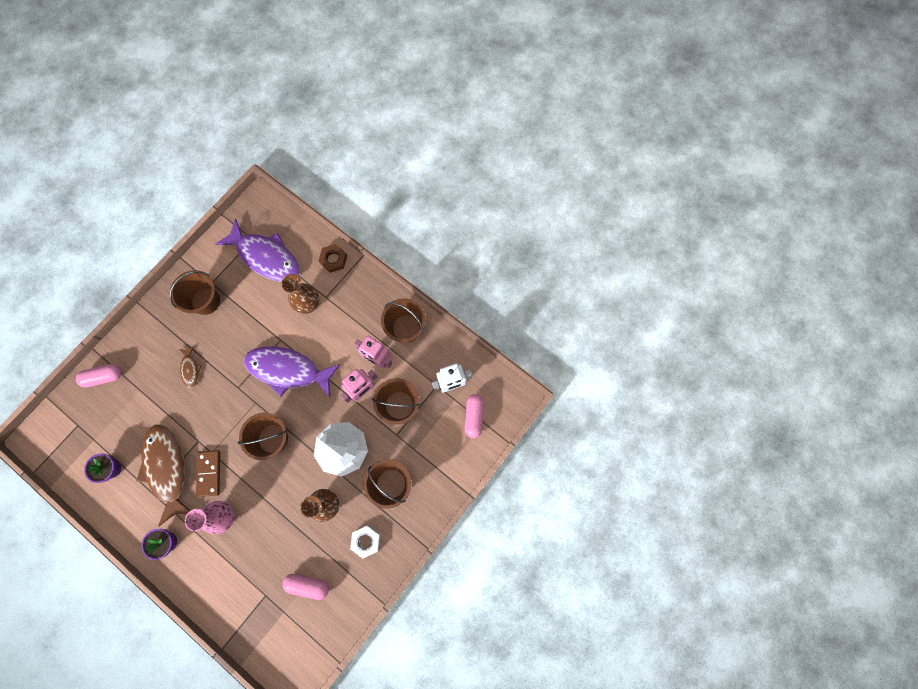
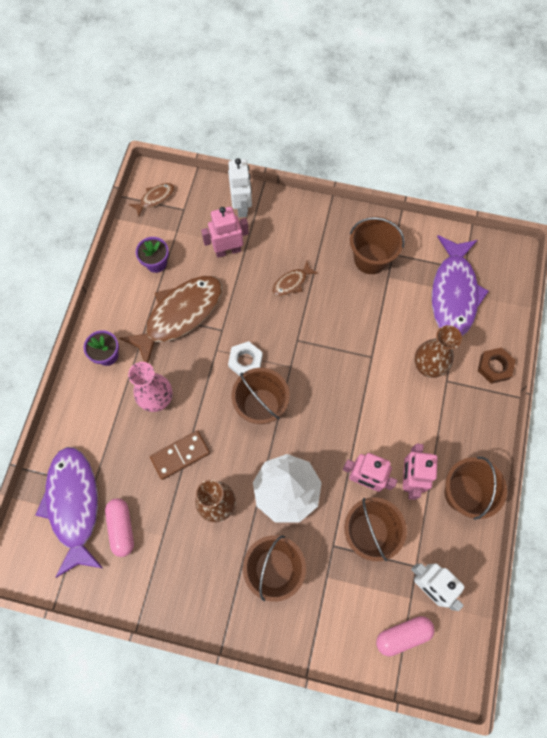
camera: 65 degrees right, 5 degrees down
pink capsule [76,364,122,388] -> white robot [228,158,252,218]
brown domino [196,450,220,497] -> brown domino moved to [150,430,210,480]
purple fish [244,346,340,397] -> purple fish moved to [35,447,103,578]
white nut [350,525,380,559] -> white nut moved to [228,341,263,376]
none -> brown fish [129,183,175,216]
none -> pink robot [201,207,249,258]

